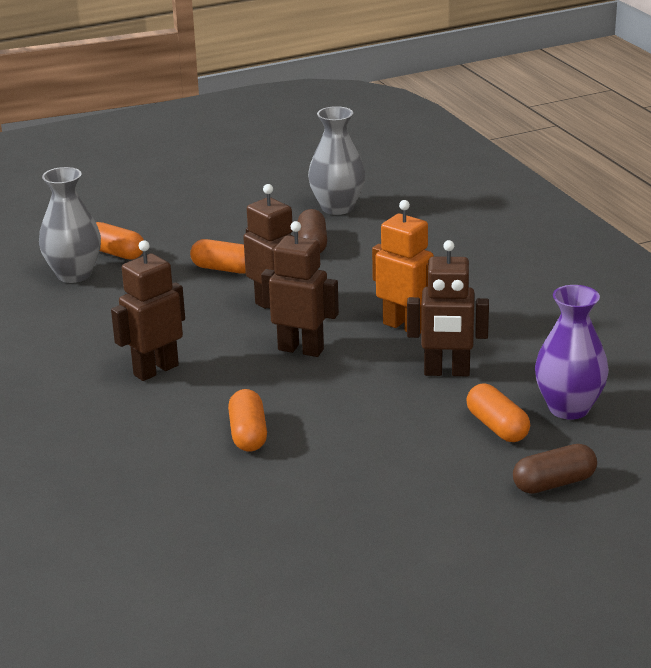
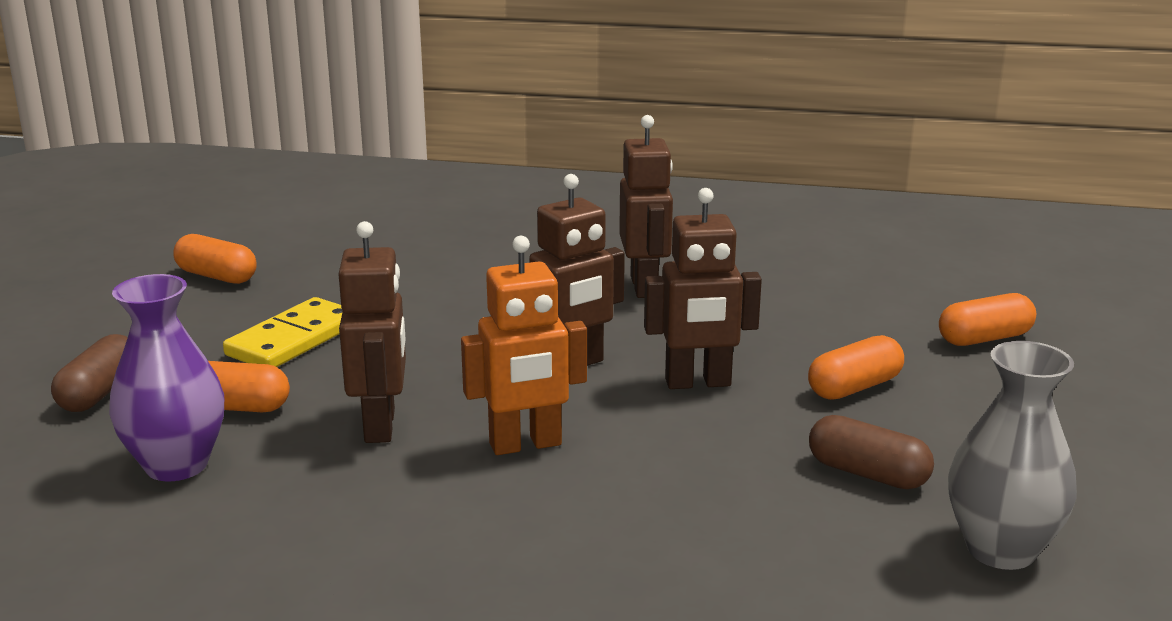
camera: 125 degrees right, 5 degrees down
grey vase [39,167,101,283] -> none
orange capsule [228,389,267,452] -> orange capsule moved to [174,234,257,284]
brown robot [407,240,489,376] -> brown robot turned 135 degrees clockwise [338,221,406,443]
none -> yellow domino [223,297,343,367]

